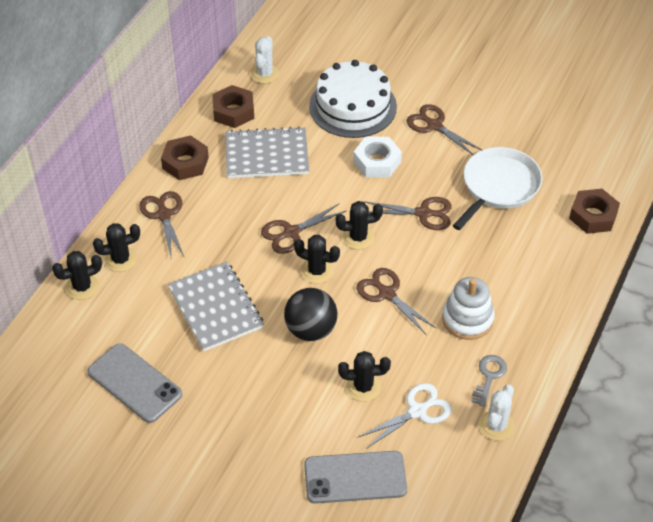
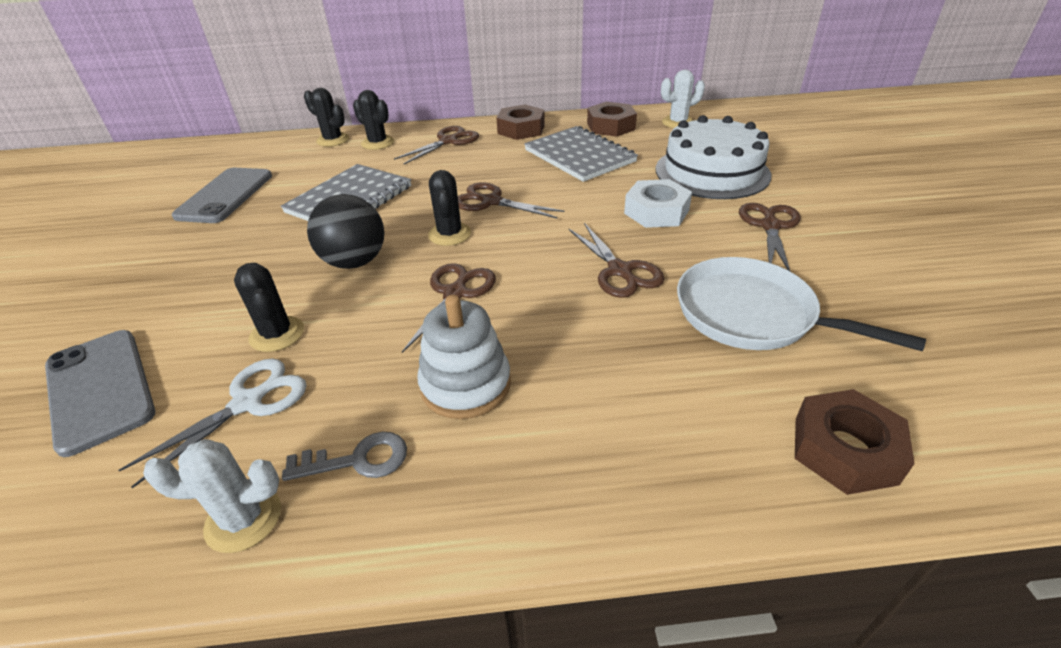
camera: 60 degrees right, 10 degrees down
black cactus [335,201,383,250] -> none
white scissors [357,383,452,449] -> white scissors turned 75 degrees counterclockwise [118,358,307,488]
white pan [453,147,542,230] -> white pan turned 150 degrees counterclockwise [677,257,926,351]

